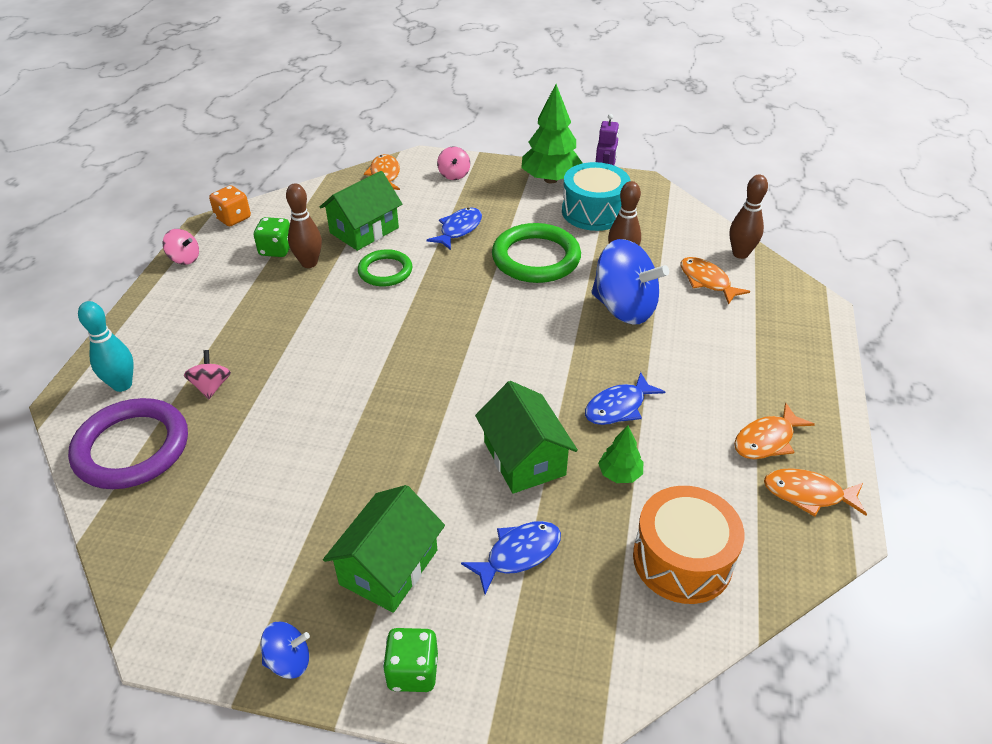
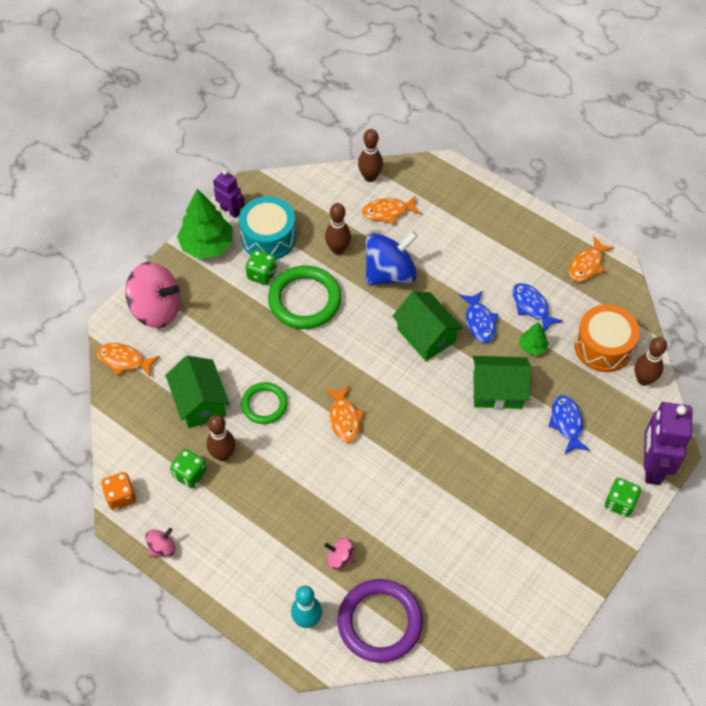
camera: 65 degrees left, 15 degrees up
blue spinning top [260,622,310,679] -> none
green house [323,485,445,613] -> green house moved to [392,292,463,361]
blue fish [426,207,482,250] -> blue fish moved to [512,283,563,332]
pink spinning top [437,146,470,180] -> pink spinning top [125,262,180,328], size x2.13
orange fish [734,403,815,459] -> orange fish moved to [325,385,364,443]
none -> green dice [246,250,277,285]
none -> brown bowling pin [635,337,667,386]
none -> purple robot [644,402,692,485]

